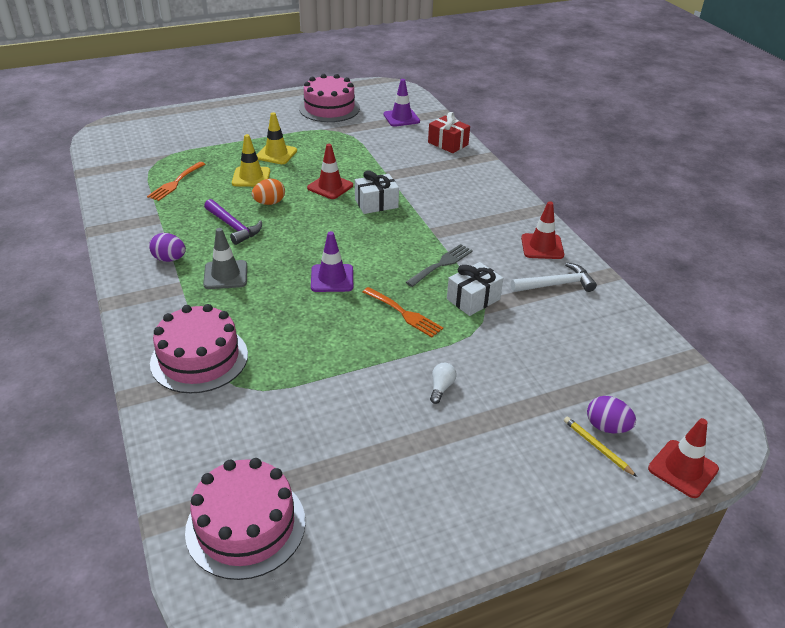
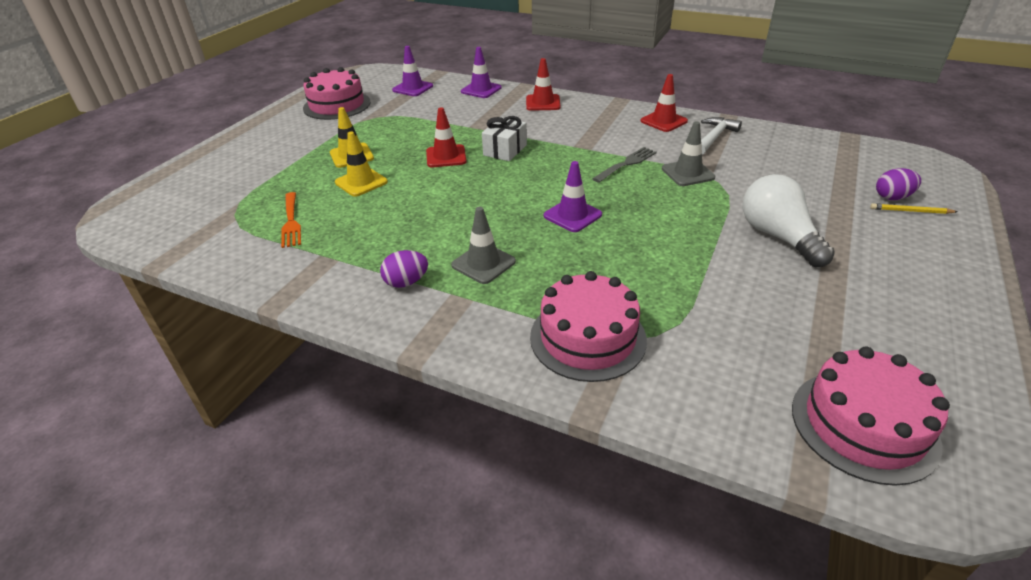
camera: 40 degrees left, 0 degrees up
purple hammer [204,199,262,245] -> none
orange egg [252,179,285,205] -> none
orange fork [363,287,443,337] -> none
grey fork [406,244,473,287] -> grey fork turned 45 degrees clockwise [592,147,657,183]
red gift [428,112,470,153] -> purple traffic cone [461,47,502,98]
white light bulb [430,363,456,404] -> white light bulb [743,174,835,267], size x2.45
white gift [447,262,503,316] -> grey traffic cone [662,121,715,186]
red traffic cone [648,418,719,498] -> red traffic cone moved to [526,58,560,111]

